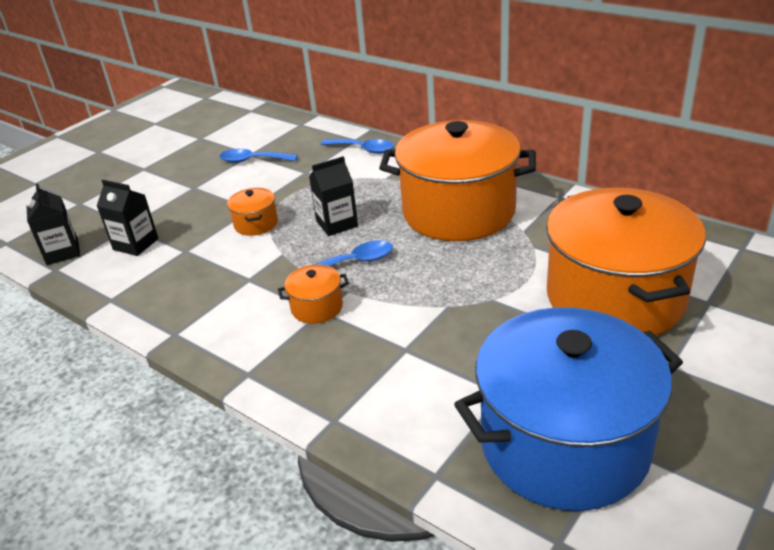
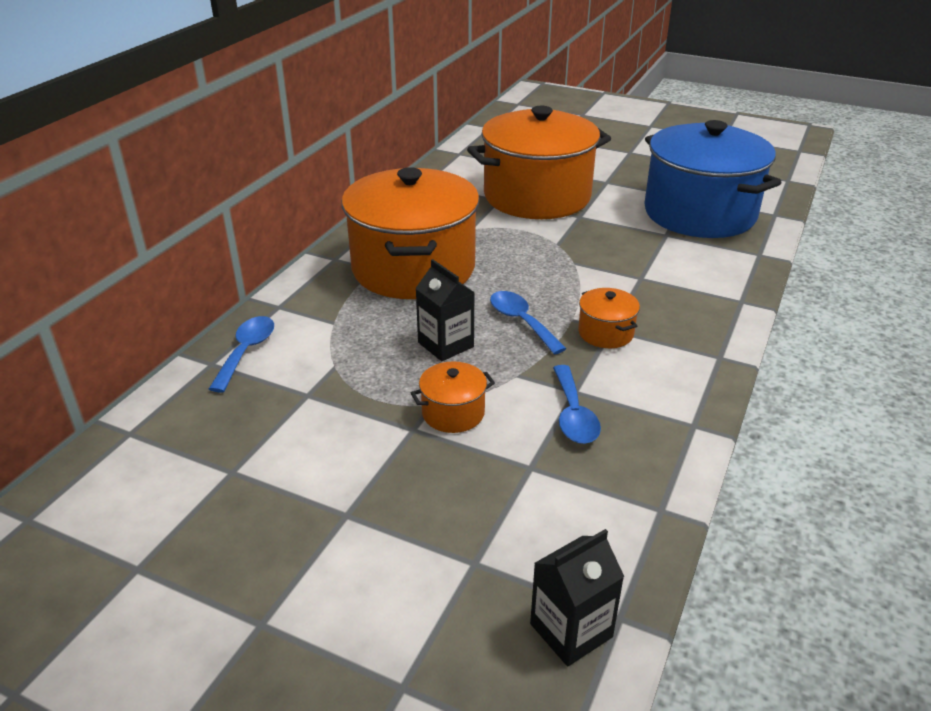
camera: 105 degrees left, 0 degrees up
black carton [97,180,159,256] -> none
blue spoon [219,149,298,163] -> blue spoon moved to [553,365,601,444]

